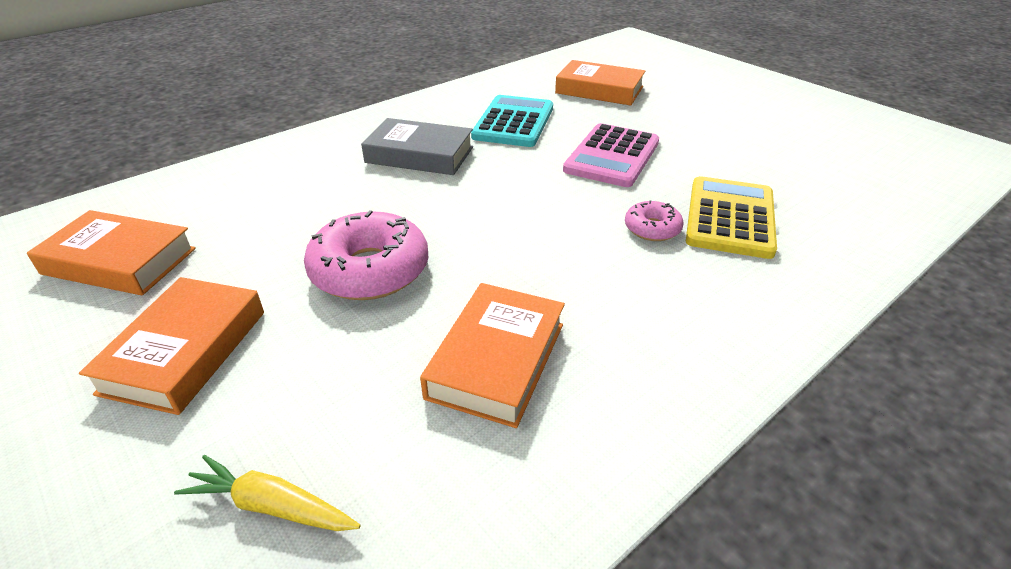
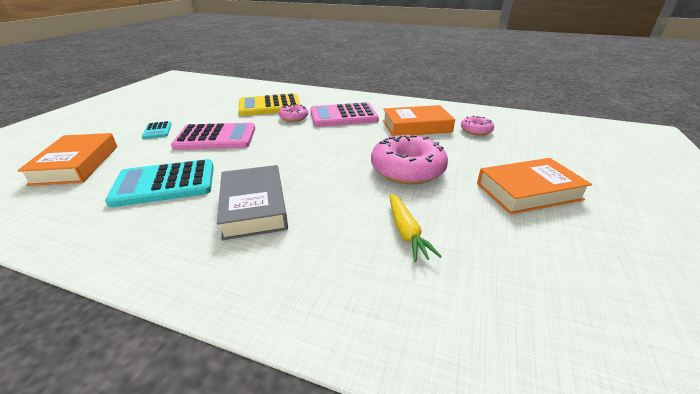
camera: 120 degrees left, 5 degrees down
orange book [27,210,196,295] -> none
yellow carrot [174,455,361,531] -> yellow carrot moved to [390,193,442,262]
none -> turquoise calculator [142,121,172,139]
none -> pink calculator [310,102,379,127]
none -> pink donut [461,116,494,136]

